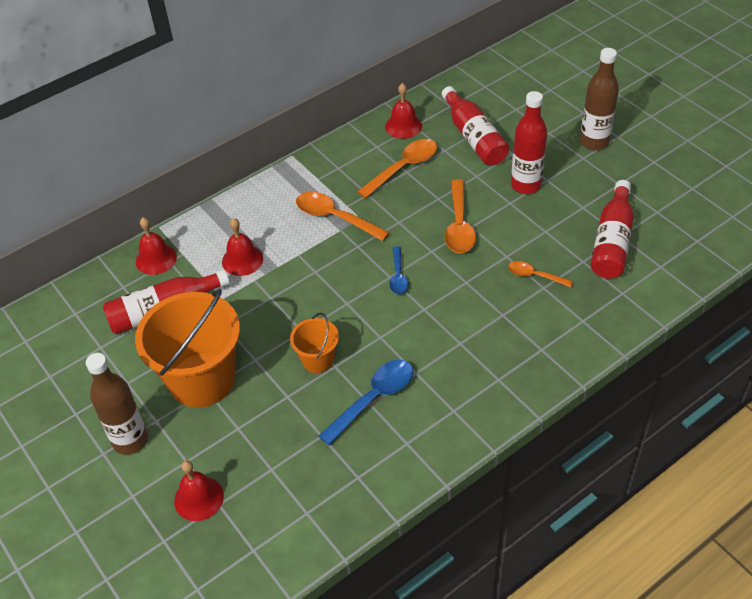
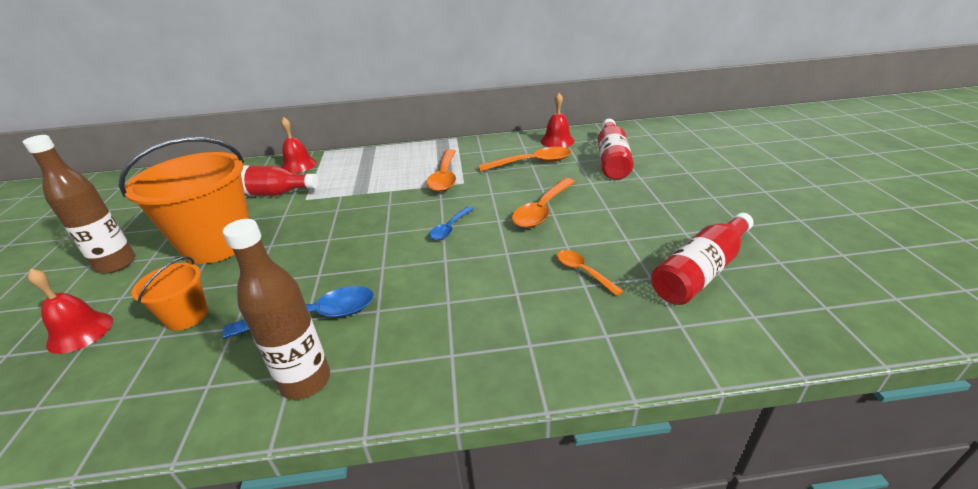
camera: 30 degrees right, 15 degrees down
red bell [222,218,263,276] -> none
orange bucket [290,313,339,373] -> orange bucket moved to [132,256,208,331]
orange spoon [296,192,390,241] -> orange spoon turned 150 degrees counterclockwise [426,149,456,192]
red bottle [511,91,547,194] -> none
brown bottle [580,48,619,150] -> brown bottle moved to [223,219,330,400]

